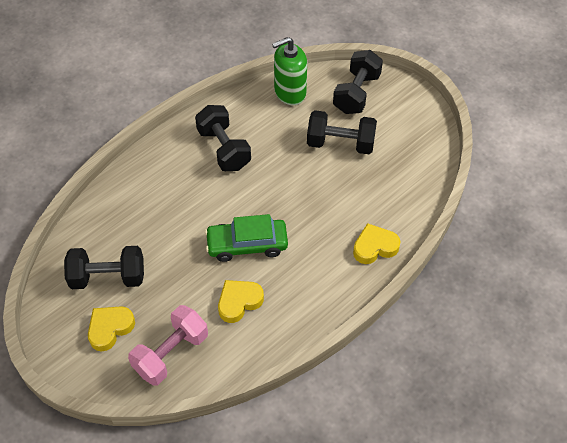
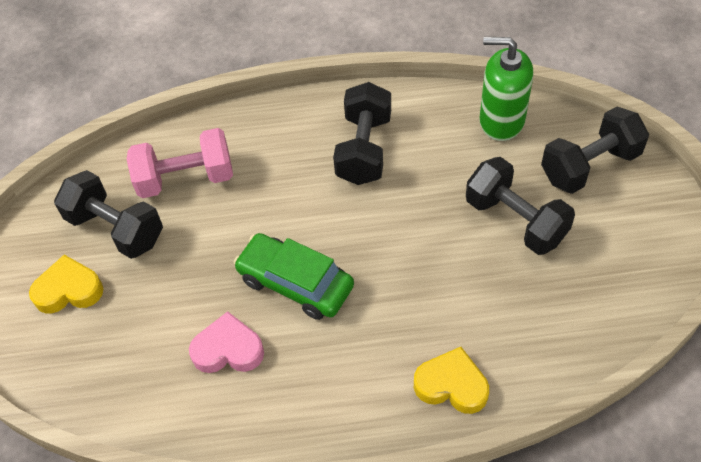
camera: 40 degrees right, 0 degrees up
pink dumbbell [128,305,208,386] -> pink dumbbell moved to [127,128,233,198]
yellow heart [218,280,264,323] -> pink heart [189,311,264,373]

